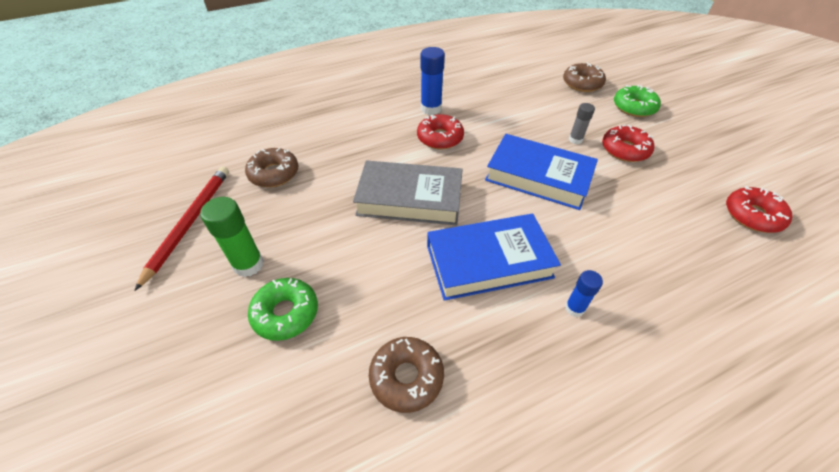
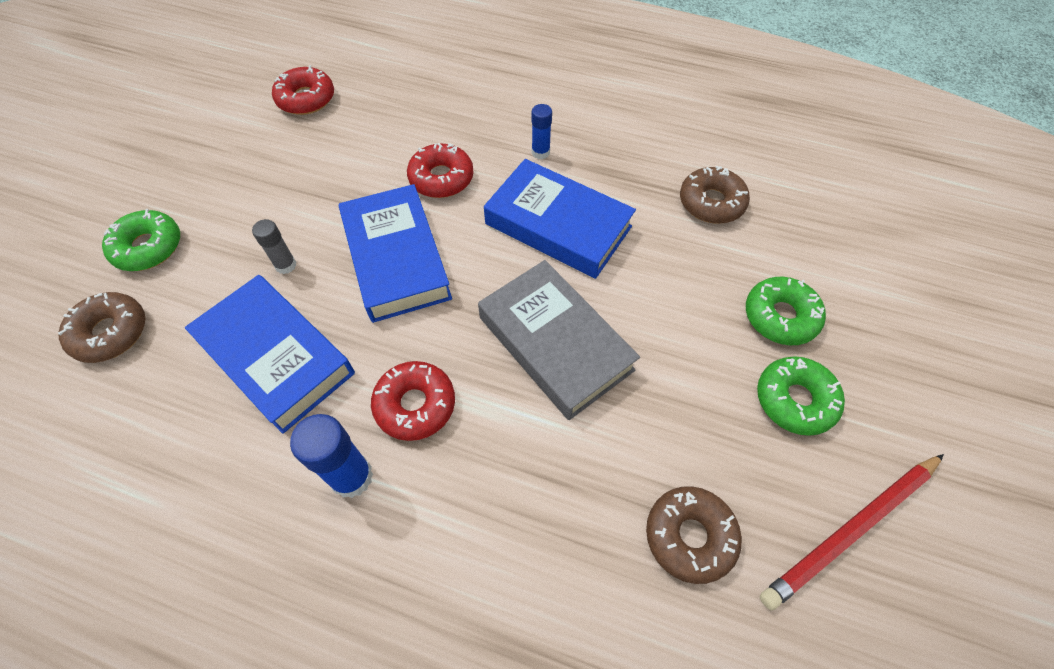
camera: 135 degrees left, 10 degrees up
green glue stick [200,197,264,277] -> green donut [757,356,845,436]
red donut [602,125,654,162] -> red donut moved to [407,143,473,198]
none -> blue book [185,275,355,434]

